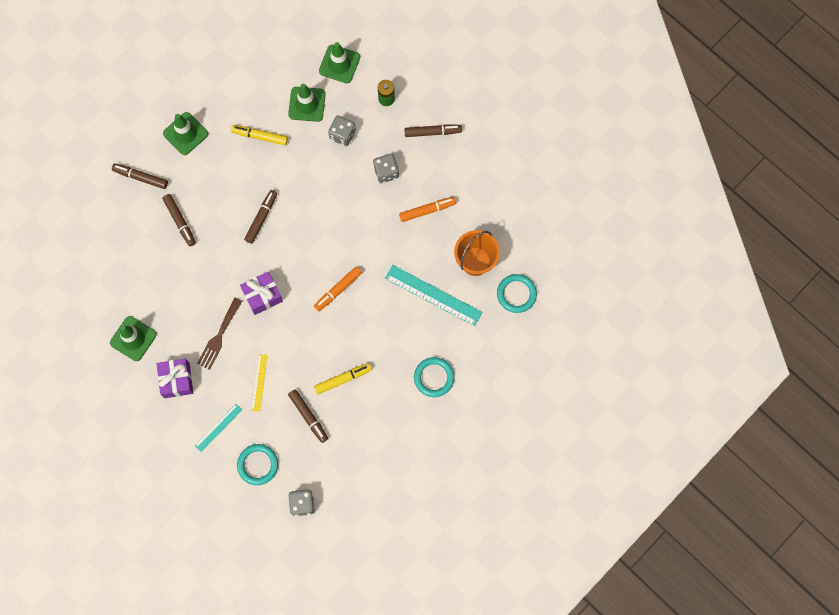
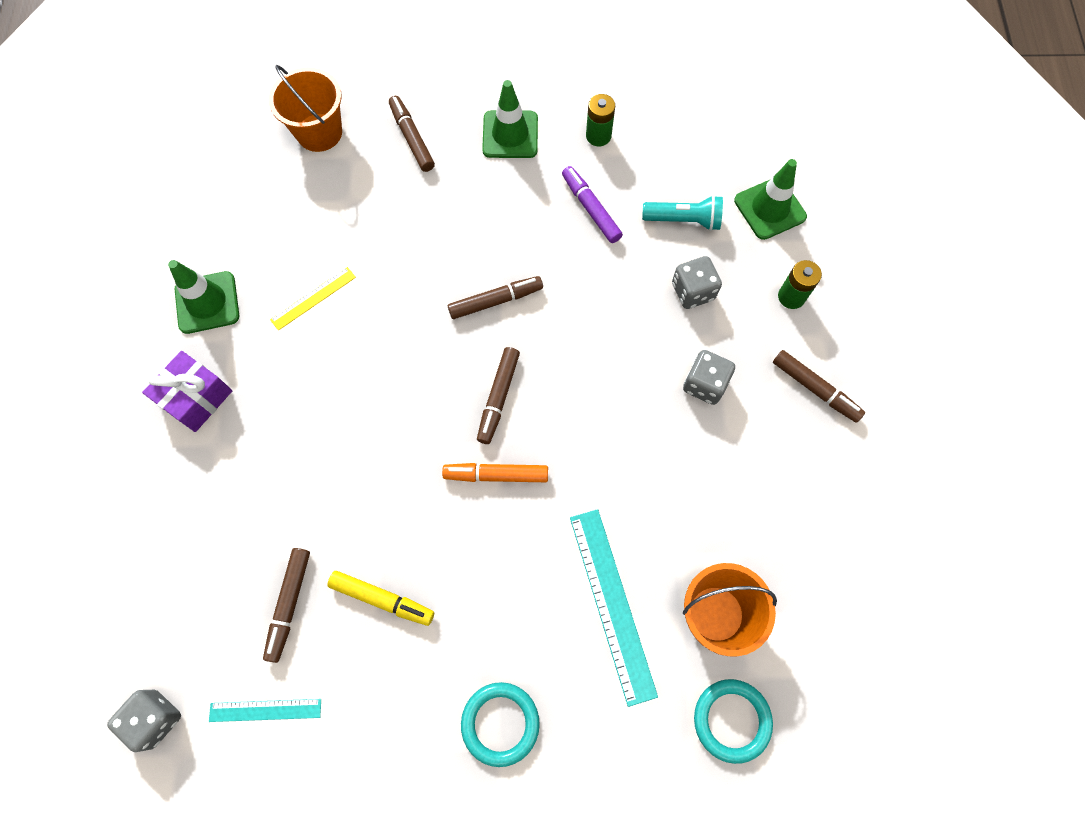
camera: 45 degrees right, 5 degrees down
brown marker [163,194,196,246] -> brown marker moved to [477,347,520,444]
turquoise ruler [195,404,242,452] -> turquoise ruler moved to [209,699,321,722]
brown fork [197,298,242,370] -> none
yellow marker [231,125,288,145] -> purple marker [562,166,623,243]
turquoise ring [237,444,278,485] -> none
purple gift [240,271,283,315] -> none
yellow ruler [251,354,268,412] -> yellow ruler moved to [270,267,356,331]
green traffic cone [288,84,326,122] -> turquoise flashlight [642,195,723,231]
orange marker [399,197,456,222] -> none
none -> orange bucket [269,65,342,152]
none -> green battery [586,94,615,147]

